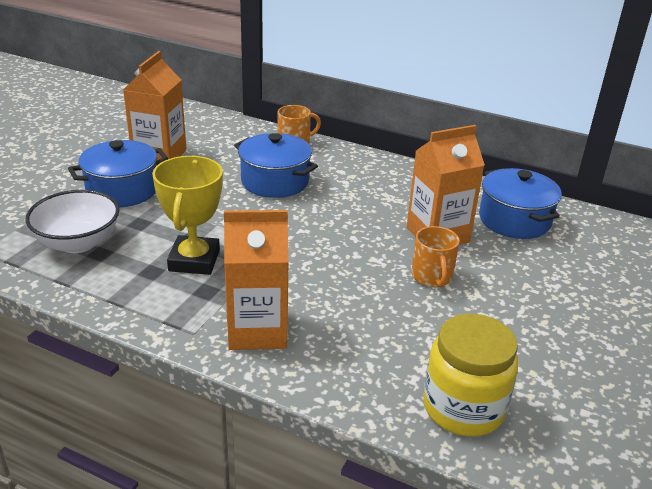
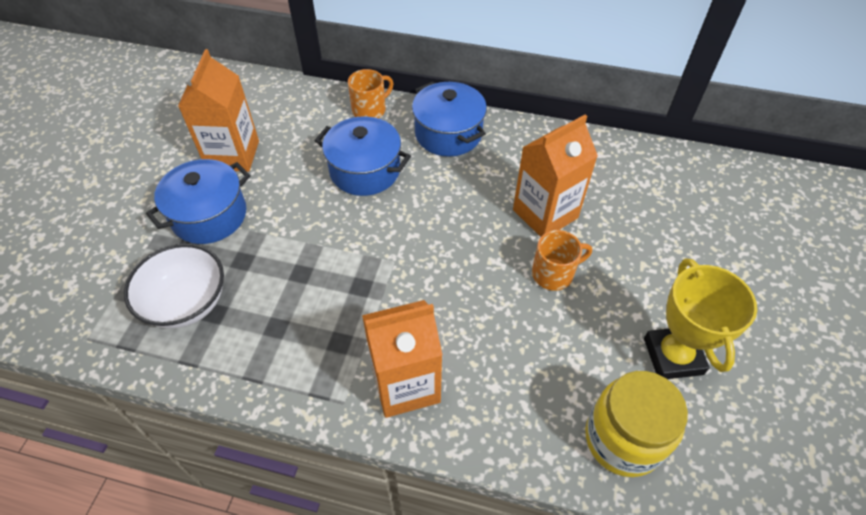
camera: 10 degrees left, 20 degrees up
yellow trophy [152,156,223,275] -> yellow trophy moved to [644,258,757,379]
orange mug [411,226,460,287] -> orange mug turned 90 degrees counterclockwise [532,230,592,291]
blue pot [479,168,562,239] -> blue pot moved to [412,81,487,157]

